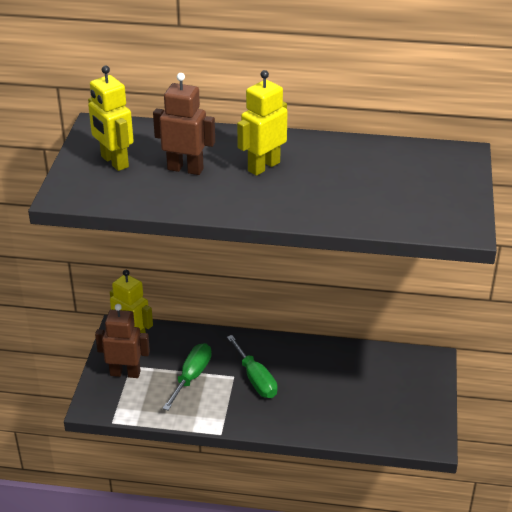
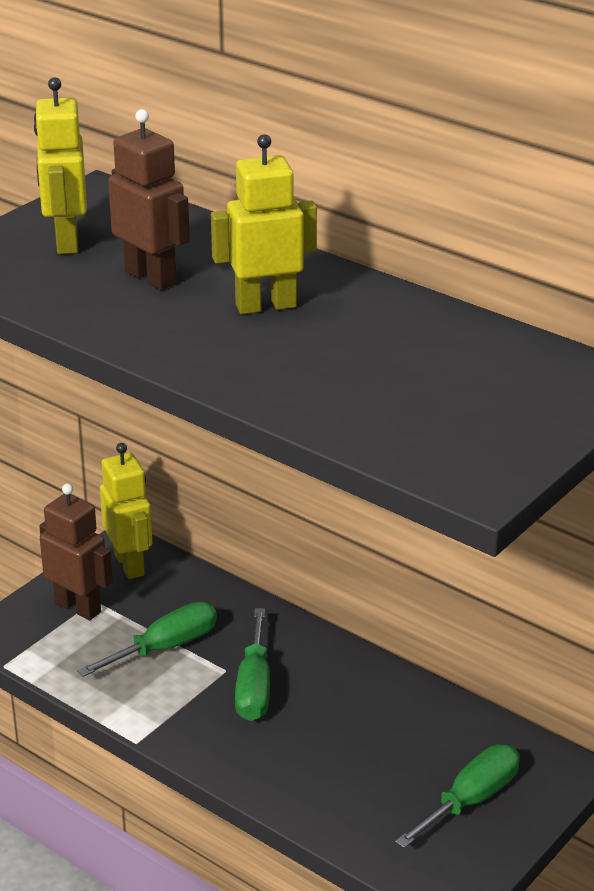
camera: 30 degrees right, 5 degrees down
none -> green screwdriver [395,744,520,848]

